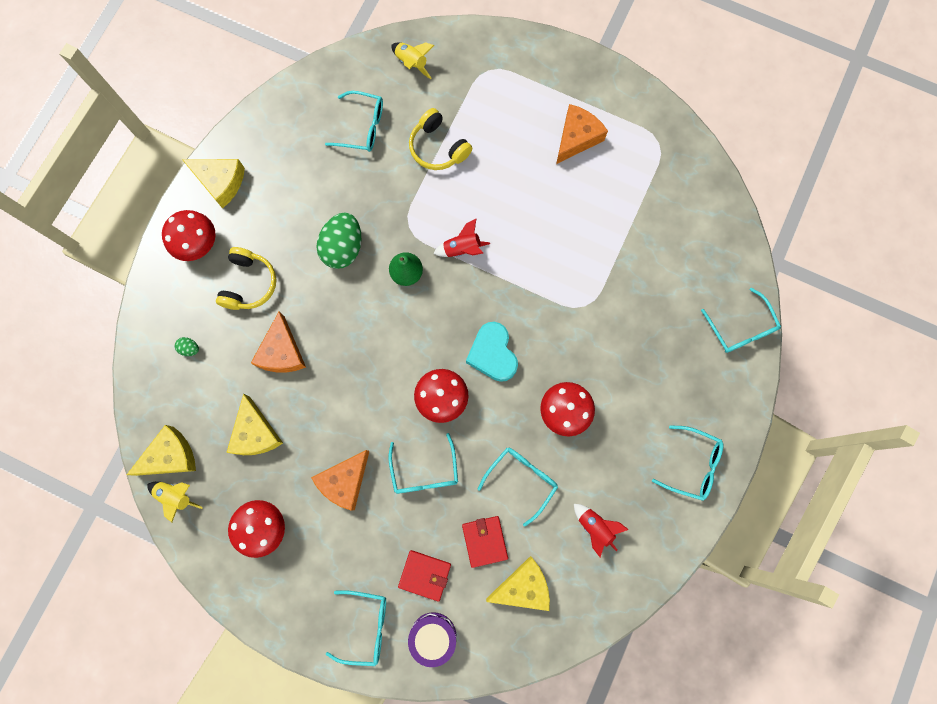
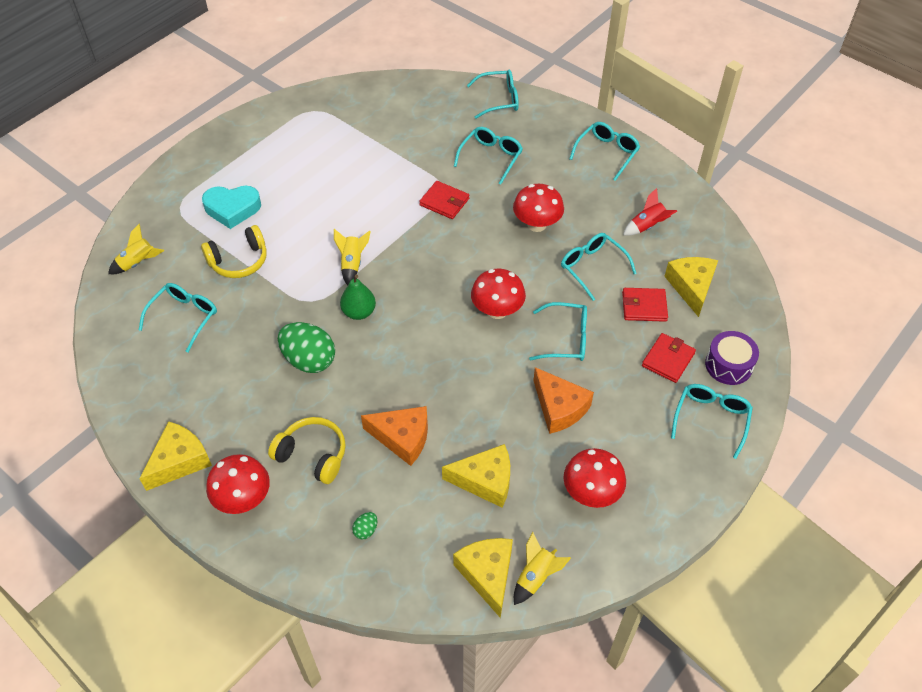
camera: 75 degrees left, 25 degrees down
red rocket [433,219,490,257] -> yellow rocket [334,229,371,286]
turquoise heart [466,322,518,382] -> turquoise heart moved to [202,186,261,229]
orange cheese [556,104,608,164] -> none
none -> red wallet [419,181,469,219]
none -> turquoise glasses [454,127,523,185]

